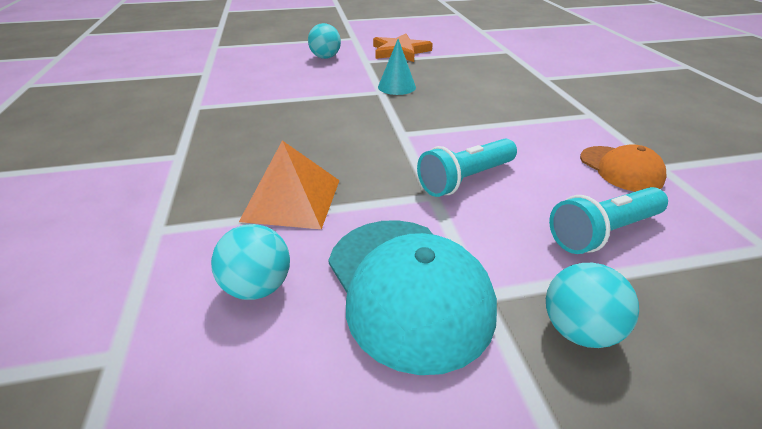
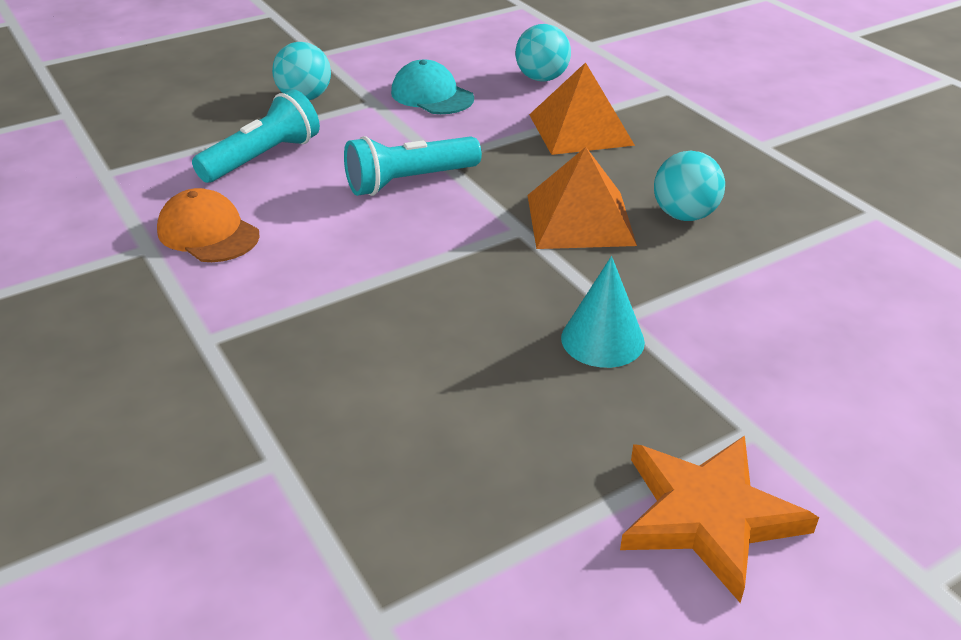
camera: 160 degrees right, 0 degrees up
turquoise ball [308,23,341,59] -> turquoise ball moved to [654,151,725,221]
turquoise cap [328,220,497,375] -> turquoise cap [391,59,474,114], size x0.59
turquoise flashlight [417,138,517,197] -> turquoise flashlight turned 150 degrees counterclockwise [344,136,482,196]
none -> orange pyramid [527,147,637,249]

